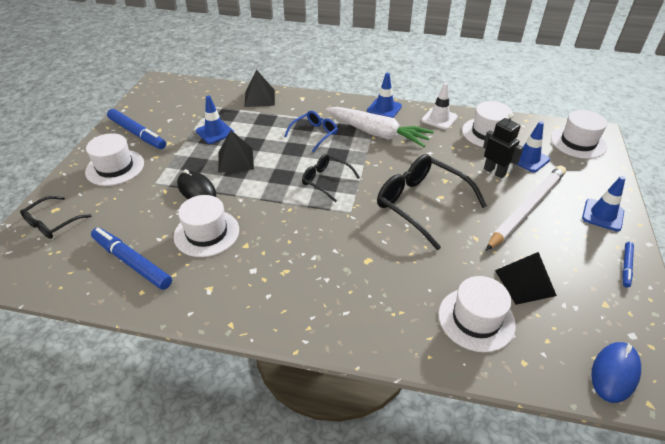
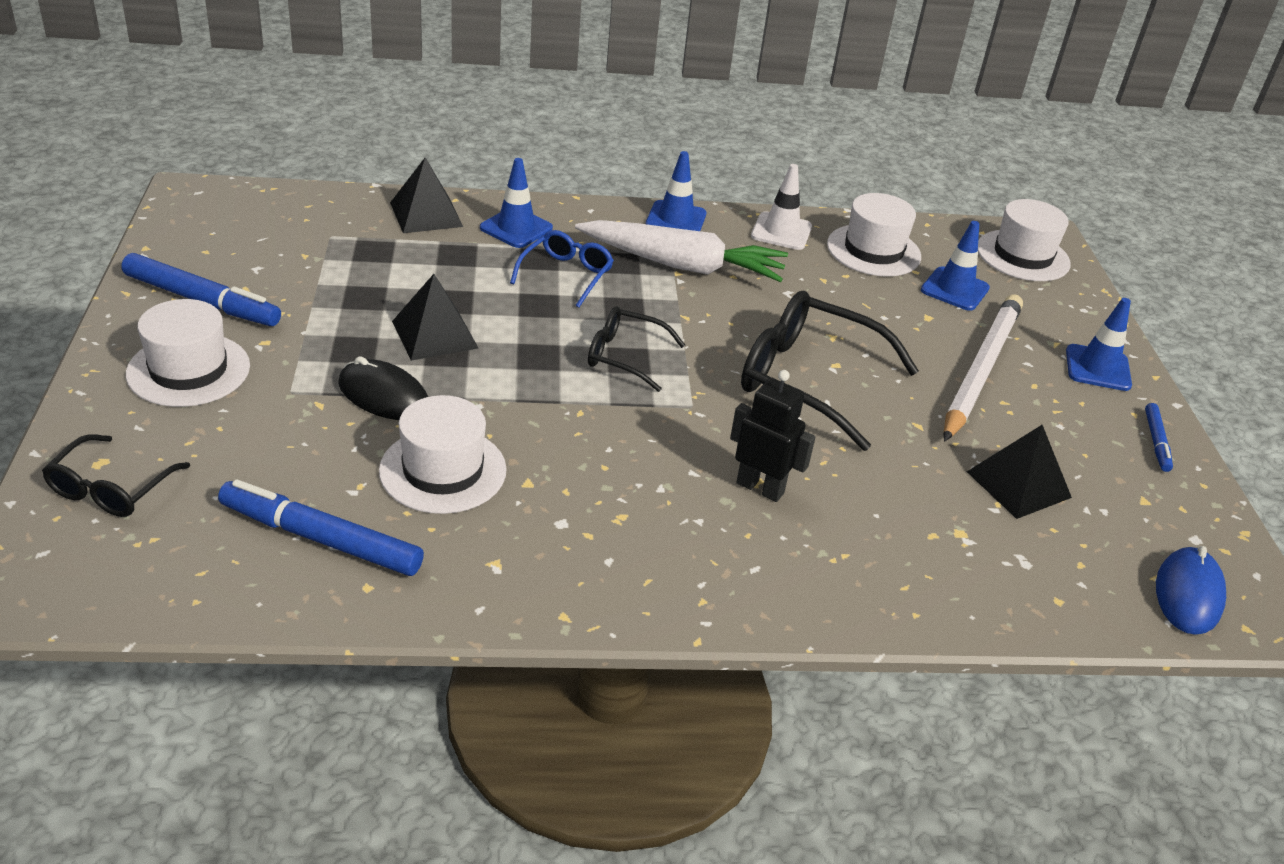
camera: 20 degrees left, 5 degrees down
blue traffic cone [196,95,234,144] -> blue traffic cone moved to [480,158,553,248]
white hat [438,276,516,352] -> none
black robot [483,113,523,179] -> black robot moved to [730,370,816,502]

